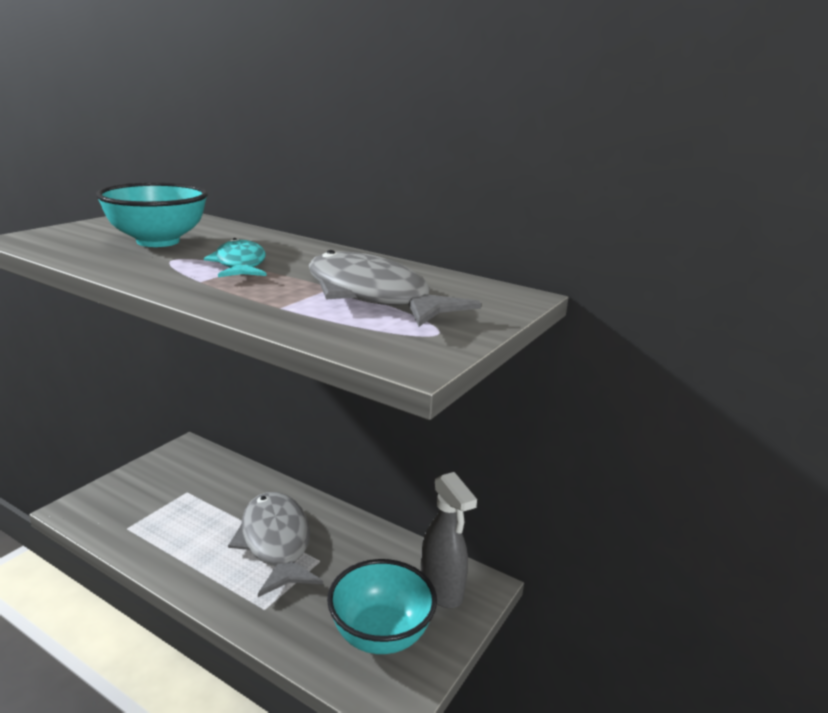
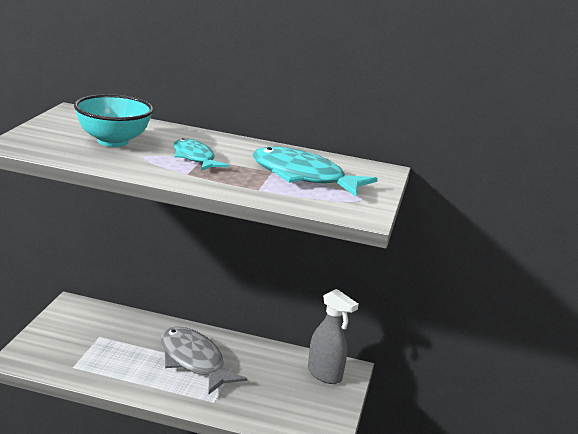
camera: 20 degrees left, 0 degrees up
grey fish [308,250,481,327] -> turquoise fish [252,147,378,197]
turquoise bowl [327,559,437,654] -> none

